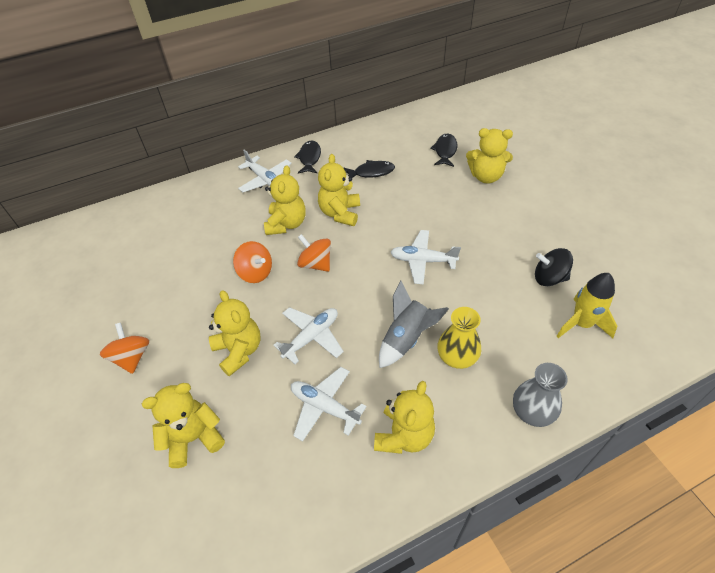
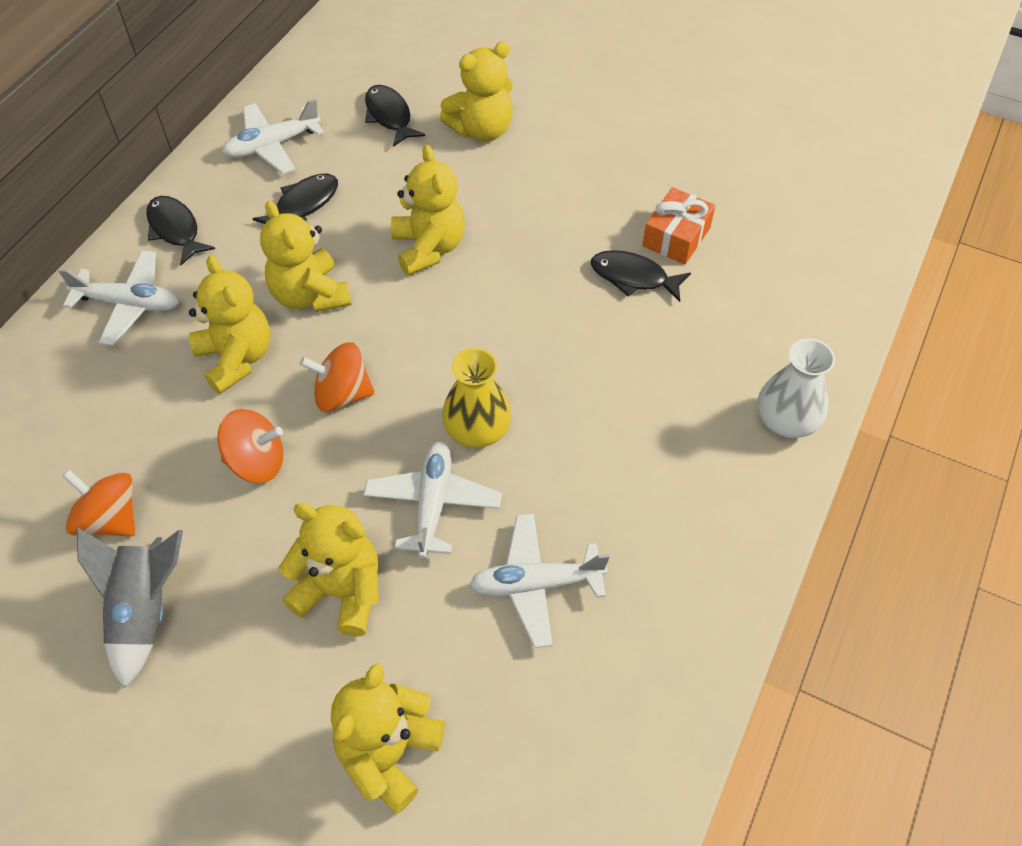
camera: 40 degrees left, 5 degrees up
orange spinning top [100,323,149,374] -> orange spinning top moved to [62,470,135,537]
yellow teddy bear [374,381,435,454] -> yellow teddy bear moved to [391,145,465,276]
grey rocket [379,280,449,368] -> grey rocket moved to [77,527,183,688]
white plane [390,230,461,284] -> white plane moved to [222,98,324,174]
yellow vase [437,307,481,369] -> yellow vase moved to [442,348,512,448]
grey vase [513,363,568,427] -> white vase [758,338,835,438]
black spinning top [535,248,573,286] -> orange gift [642,187,716,264]
yellow rocket [557,273,617,338] -> none
none -> black fish [591,250,691,302]

